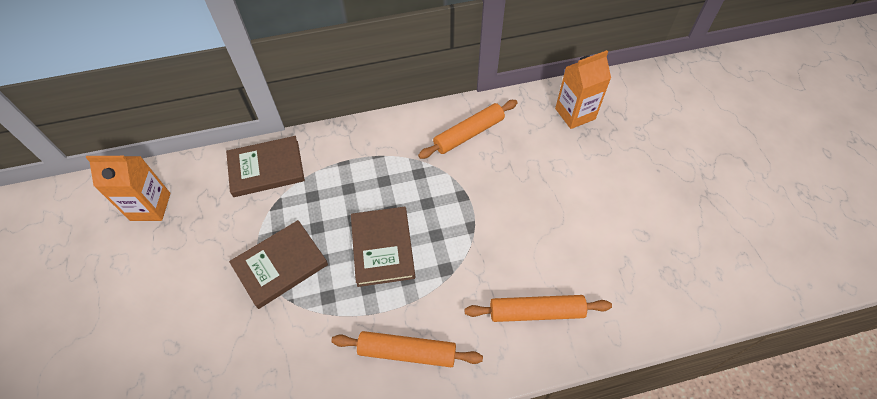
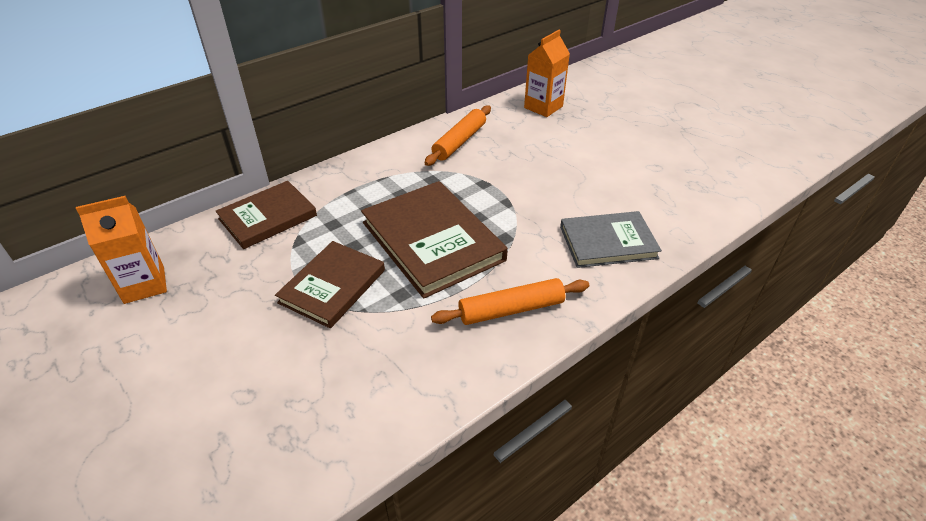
camera: 25 degrees left, 15 degrees down
brown book [351,207,415,287] -> brown book [361,181,508,299], size x1.53
orange rolling pin [465,295,612,322] -> grey book [560,211,662,268]

